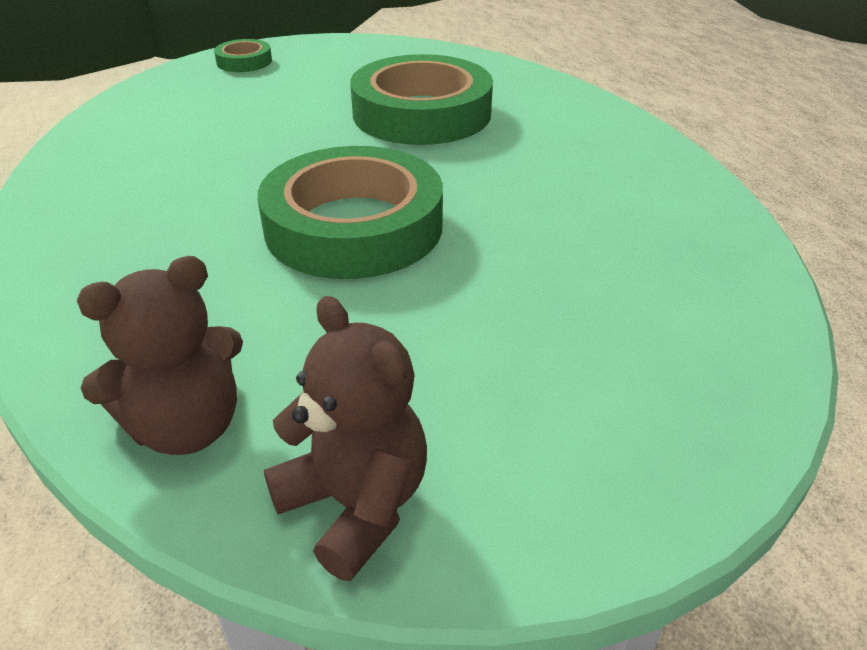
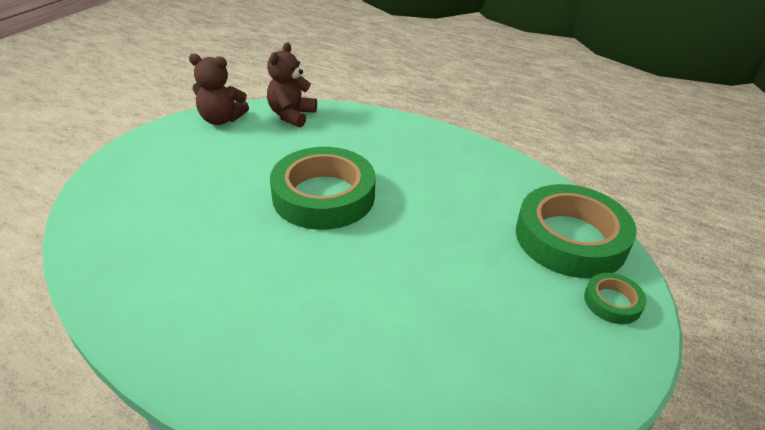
camera: 140 degrees right, 0 degrees up
green tape [350,54,493,145] -> green tape moved to [516,184,637,278]

